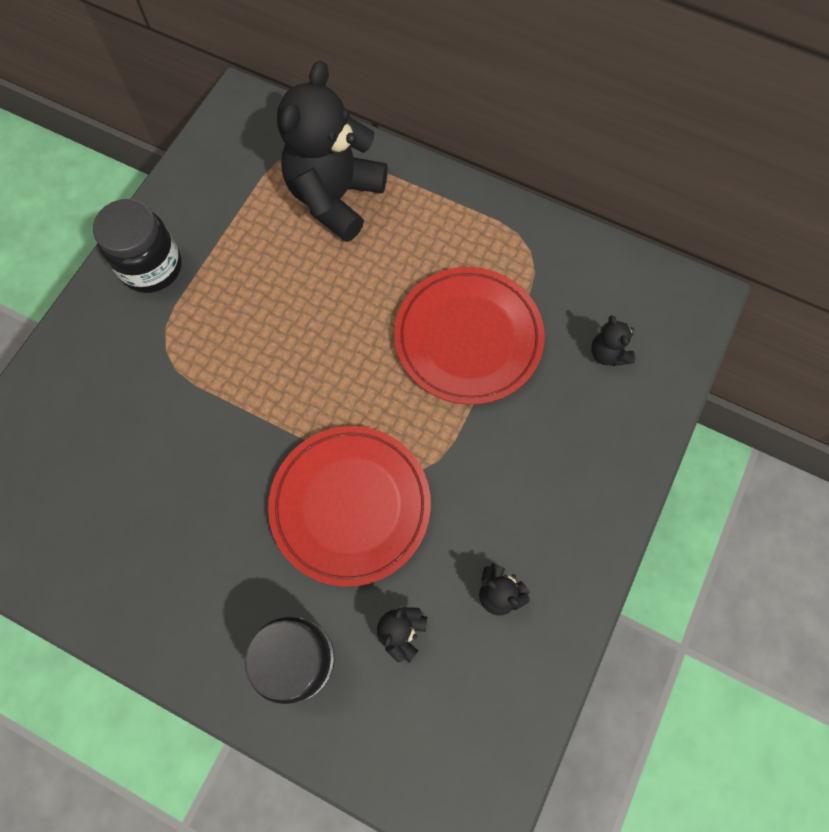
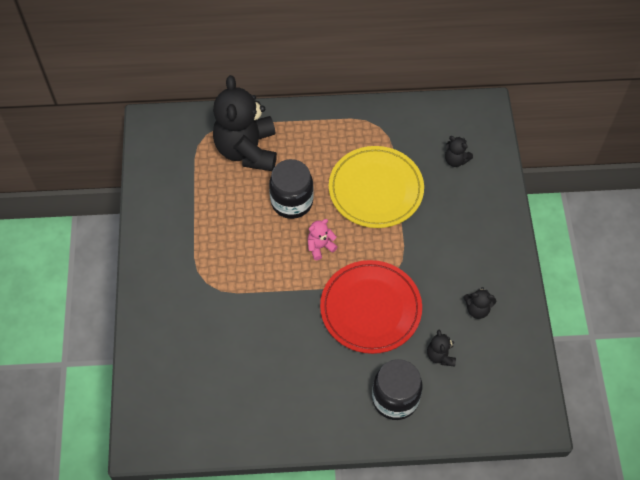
camera: 30 degrees left, 10 degrees down
black jar [93,199,181,293] -> black jar moved to [269,159,314,219]
red plate [394,267,545,405] -> yellow plate [329,146,424,228]
none -> pink teddy bear [308,219,338,260]

